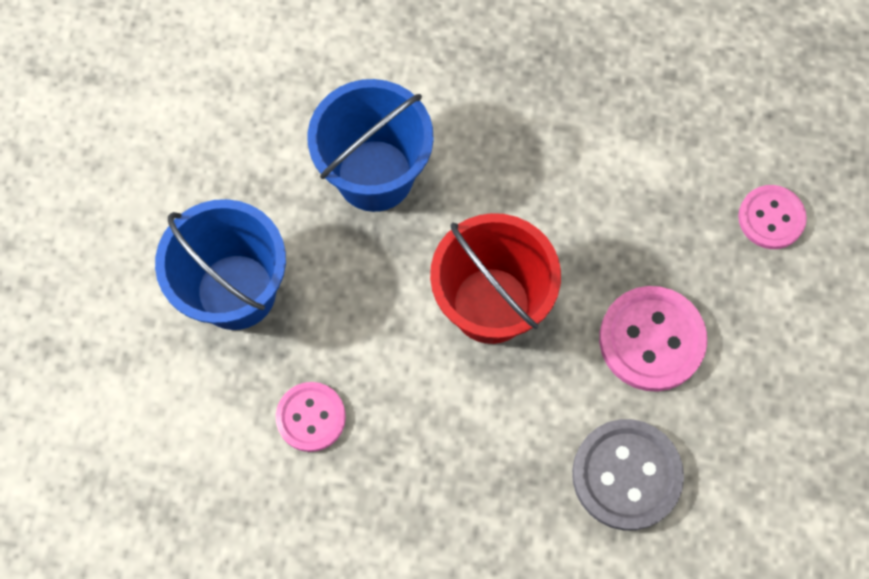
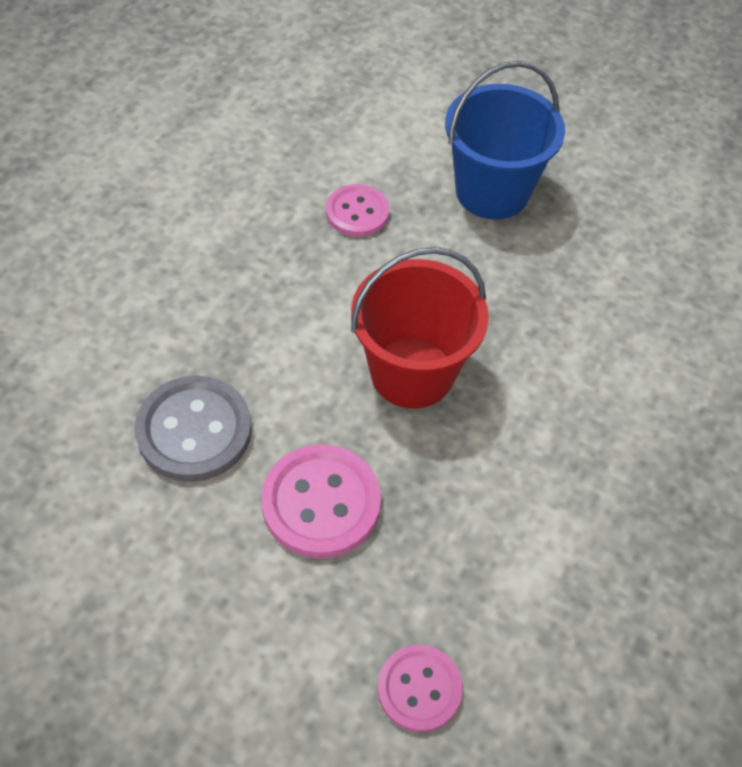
camera: 105 degrees right, 15 degrees down
blue bucket [307,79,434,212] -> none

